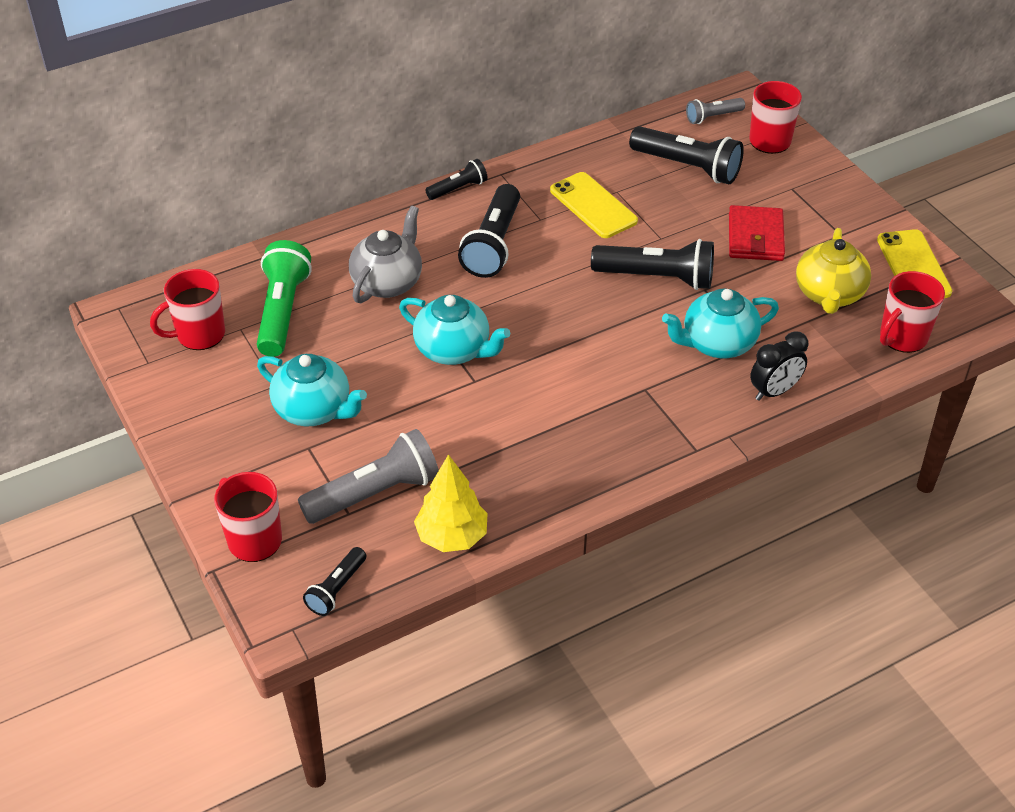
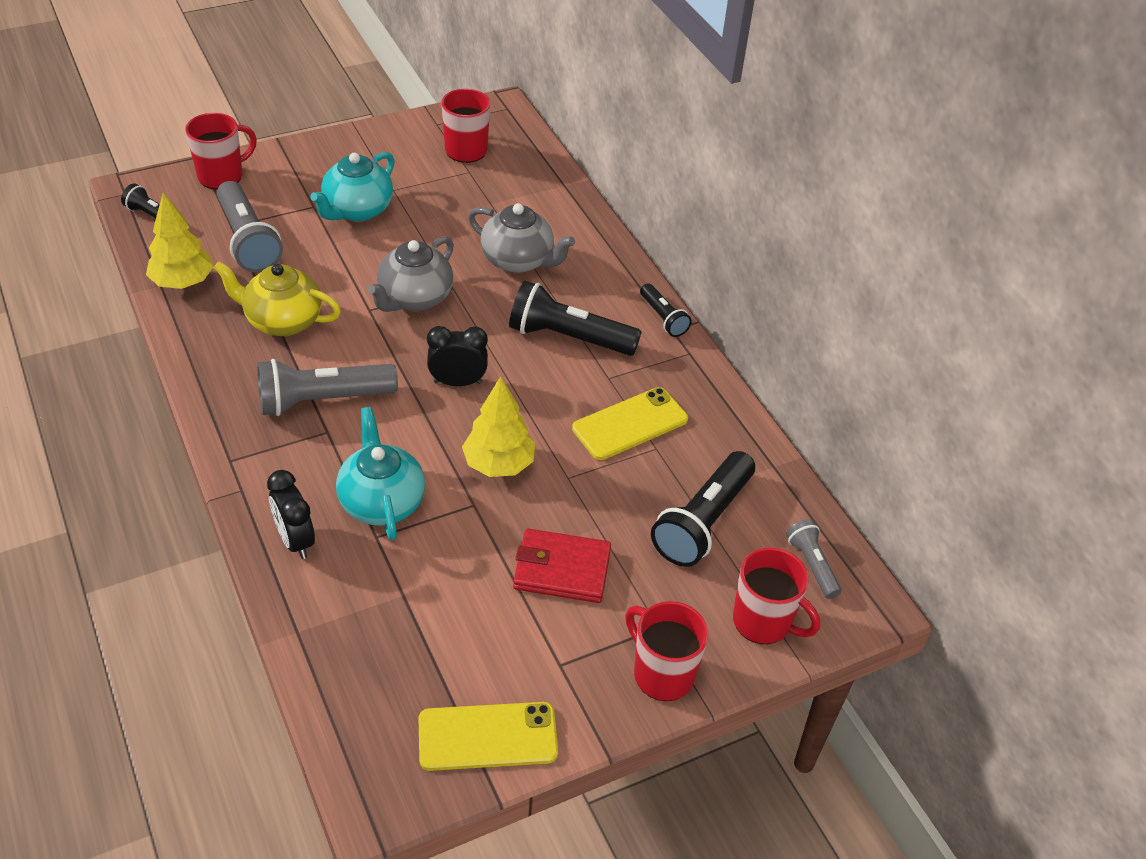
camera: 90 degrees right, 0 degrees up
green flashlight [257,240,312,357] -> none
turquoise teapot [399,295,510,365] -> grey teapot [368,236,454,312]
black flashlight [591,239,714,290] -> yellow tree [462,376,535,477]
yellow teapot [796,228,871,314] -> yellow teapot moved to [213,261,341,336]
red mug [880,271,945,353] -> red mug moved to [625,601,708,701]
none -> grey flashlight [257,359,398,416]
none -> black clock [427,326,488,386]

